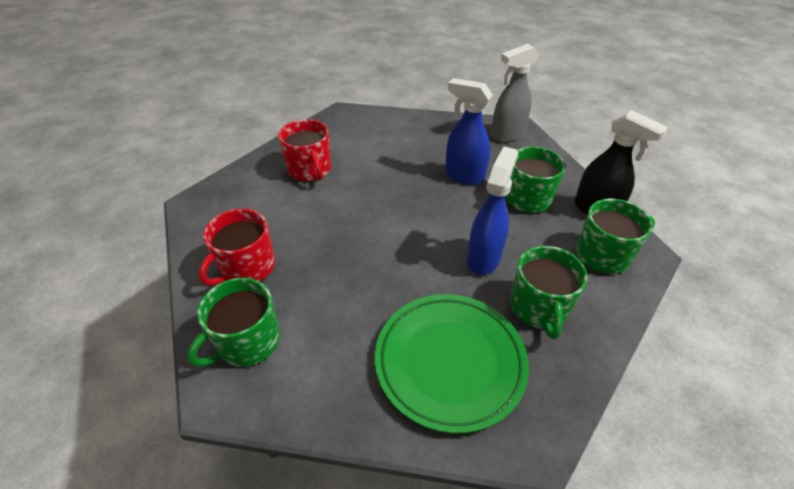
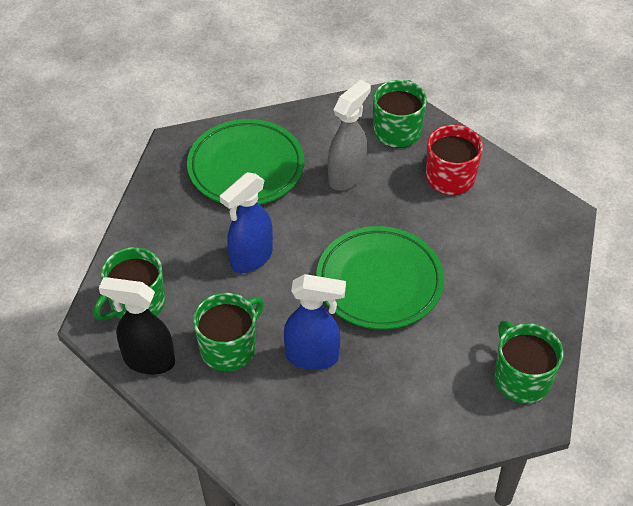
camera: 155 degrees right, 5 degrees up
red mug [278,119,331,182] -> none
blue spray bottle [467,147,518,275] -> blue spray bottle turned 45 degrees clockwise [220,172,273,273]
grey spray bottle [491,44,539,142] -> grey spray bottle moved to [328,80,371,190]
green mug [510,246,588,339] -> green mug moved to [494,320,563,404]
none -> green plate [317,226,444,330]

